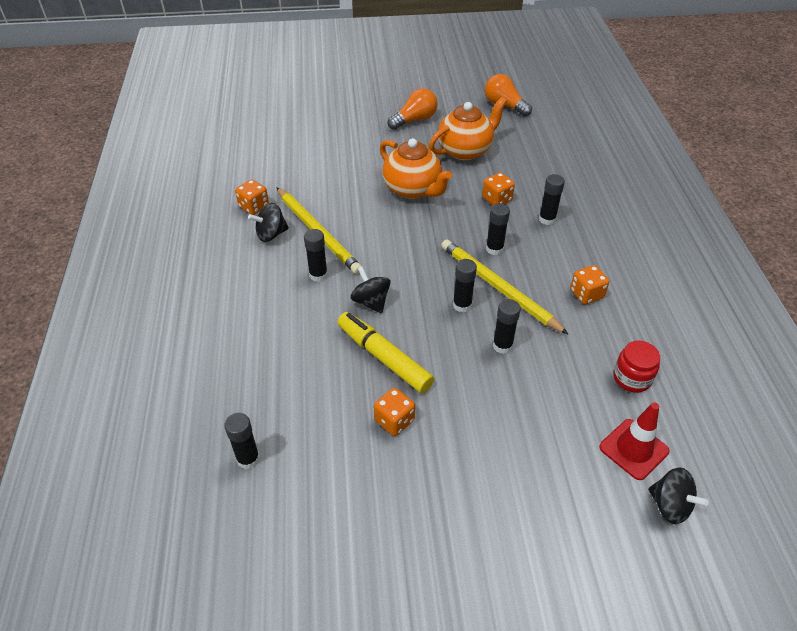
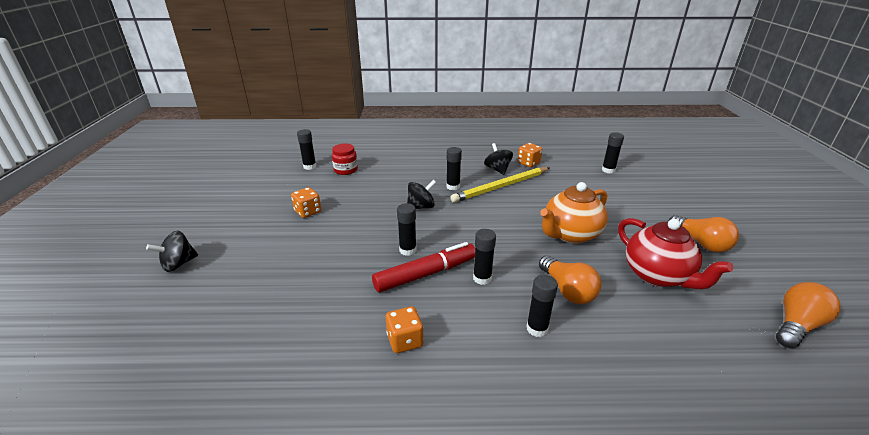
camera: 95 degrees right, 15 degrees down
yellow marker [338,312,434,393] -> none
orange teapot [429,97,507,160] -> red teapot [618,218,733,289]
yellow pencil [441,239,569,335] -> red marker [372,242,475,292]
orange dice [482,172,515,205] -> orange light bulb [539,256,602,304]
black glue stick [493,299,521,354] -> black glue stick moved to [602,133,624,173]
red traffic cone [599,403,670,480] -> none
red jar [613,341,660,393] -> red jar moved to [332,144,358,175]
black spinning top [648,467,709,524] -> black spinning top moved to [146,231,198,272]

